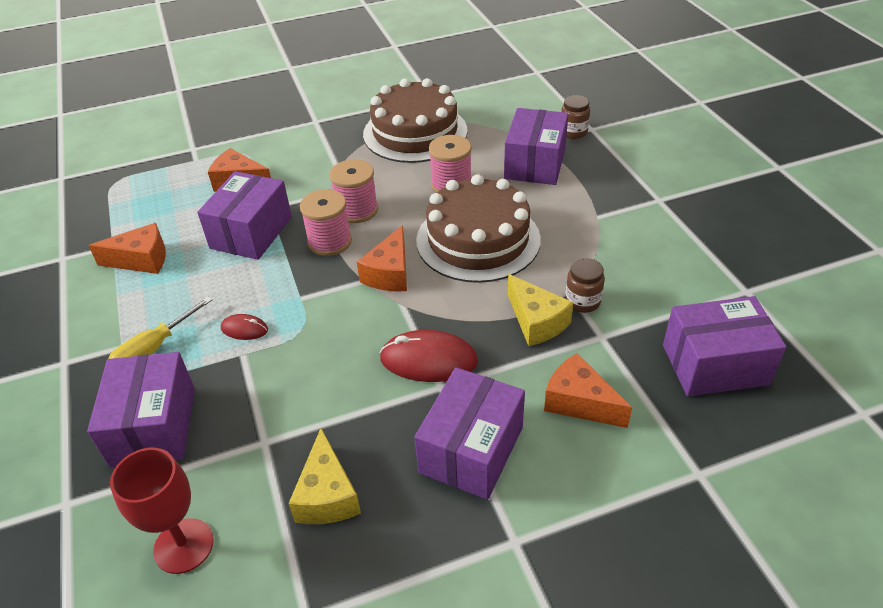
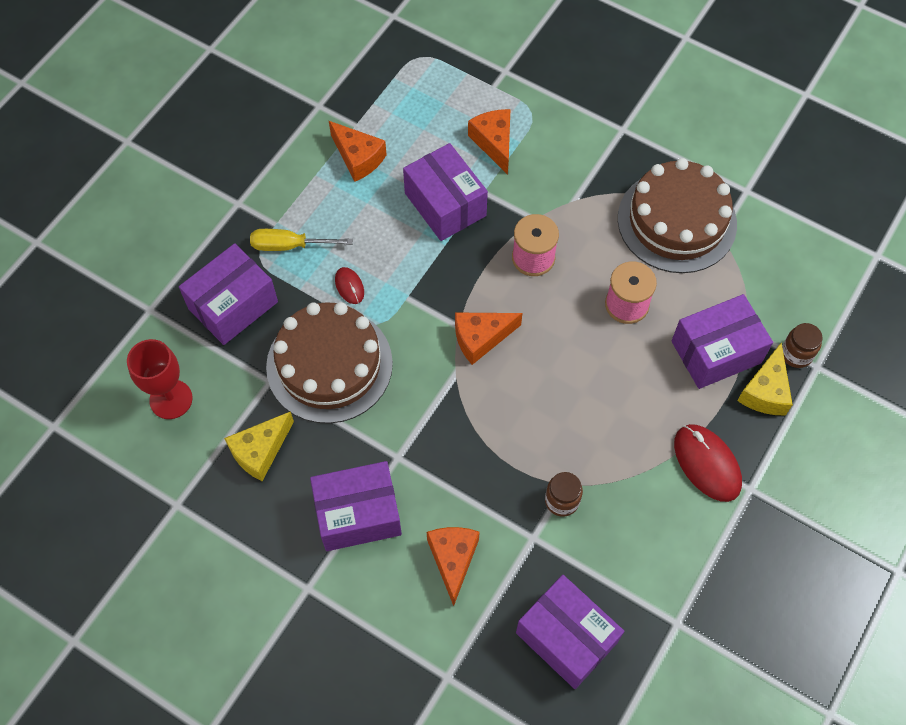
camera: 50 degrees right, 20 degrees up
purple box [197,171,292,260] -> purple box turned 75 degrees clockwise [403,143,488,241]
pink spool [300,189,352,256] -> none
red mouse [380,330,478,382] -> red mouse moved to [674,424,742,502]
brown cake [416,174,541,283] -> brown cake moved to [266,302,393,424]
yellow cheese [508,274,573,346] -> yellow cheese moved to [737,343,793,415]

